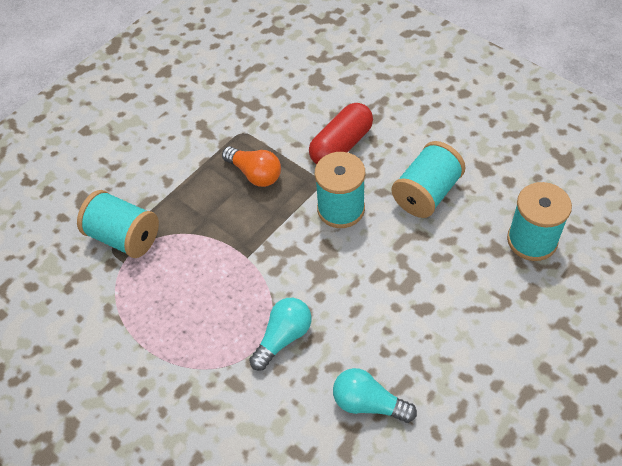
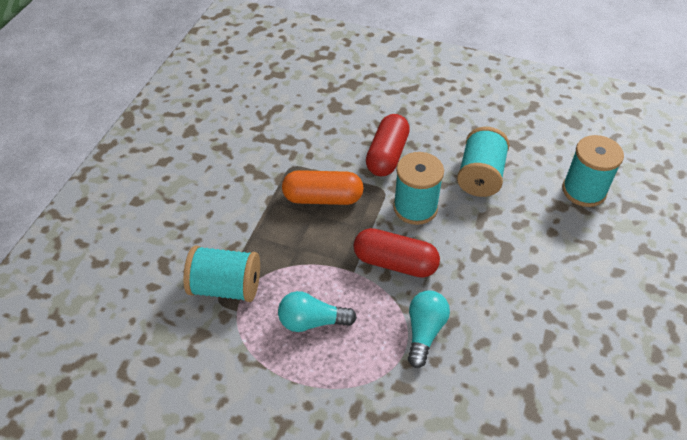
camera: 25 degrees left, 5 degrees down
orange light bulb [222,146,281,187] -> orange capsule [282,170,364,205]
turquoise light bulb [333,368,417,423] -> turquoise light bulb moved to [278,291,357,332]
none -> red capsule [354,228,440,278]

